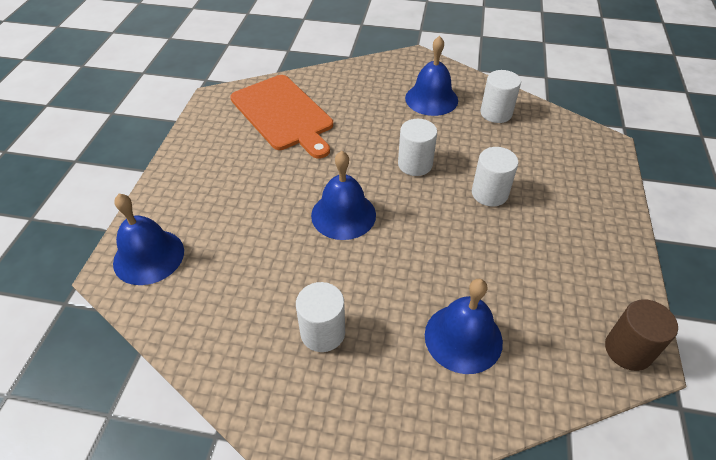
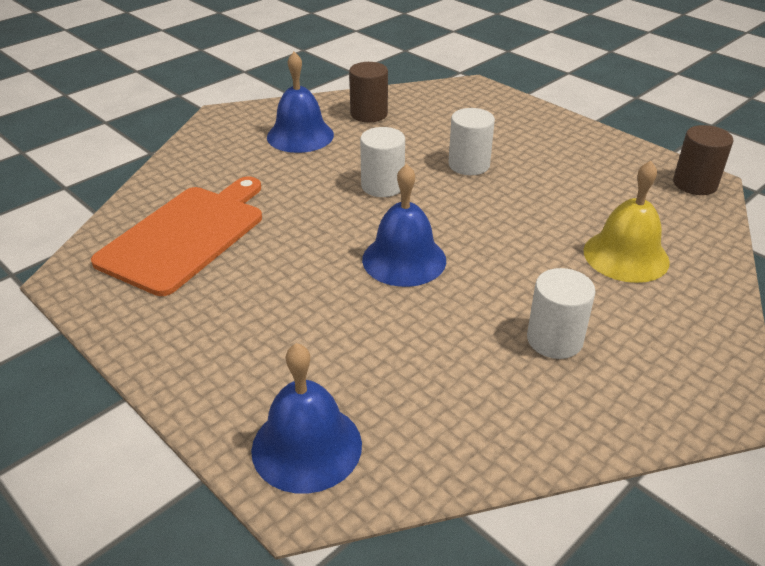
camera: 55 degrees left, 10 degrees down
orange cutting board [230,75,333,158] -> orange cutting board turned 60 degrees counterclockwise [91,176,262,296]
blue bell [425,279,503,374] -> yellow bell [584,161,670,283]
white cylinder [481,70,521,123] -> brown cylinder [349,62,388,122]

